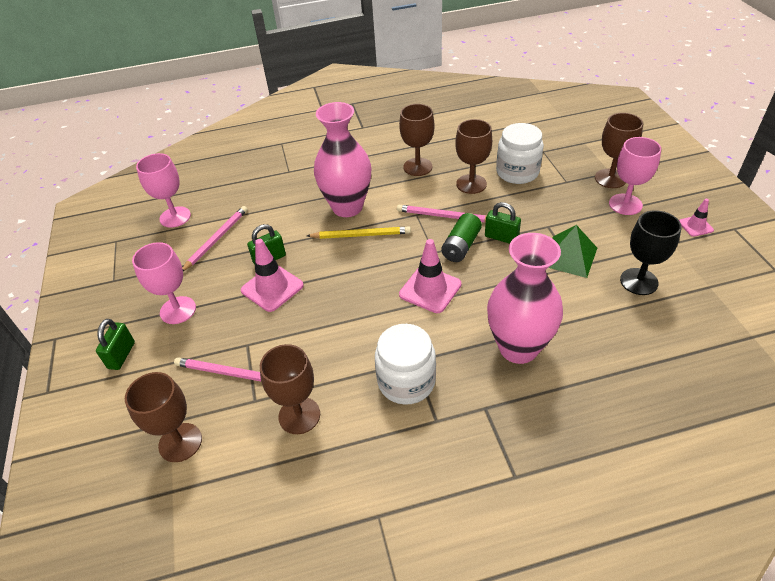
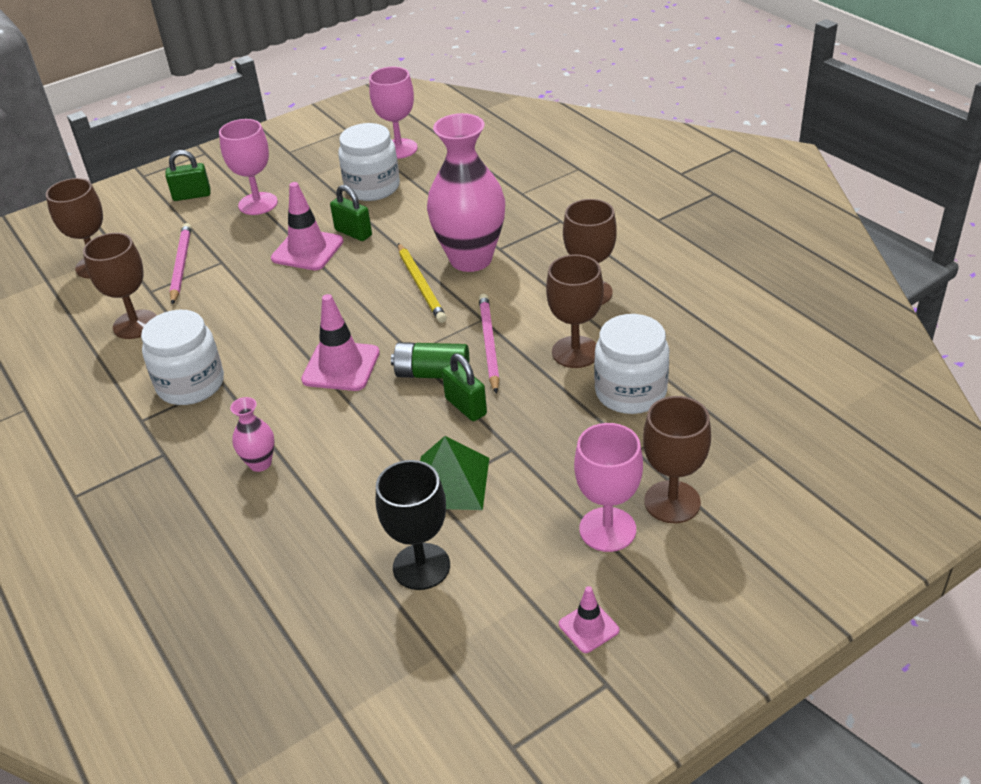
camera: 70 degrees right, 5 degrees down
pink pencil [182,206,248,271] -> white jar [338,123,400,201]
green padlock [485,202,521,244] -> green padlock turned 45 degrees counterclockwise [442,353,487,421]
pink vase [487,233,563,364] -> pink vase [230,397,274,472], size x0.44

